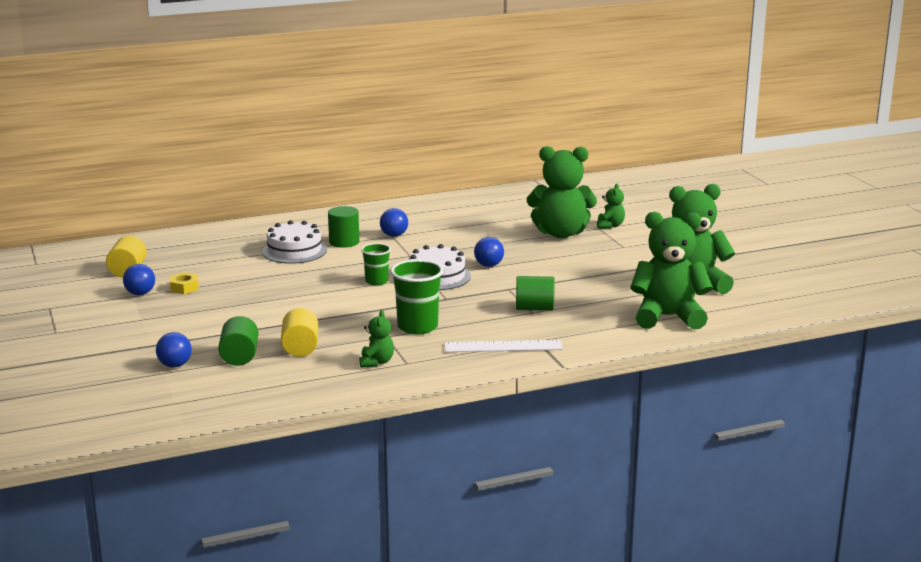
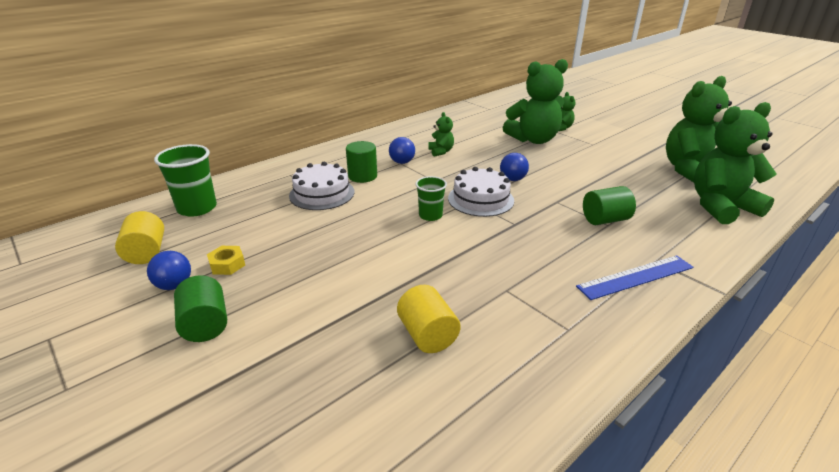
camera: 20 degrees left, 10 degrees up
blue ball [156,332,192,368] -> none
green cylinder [218,316,258,366] -> green cylinder moved to [174,275,227,342]
green teddy bear [360,310,394,368] -> green teddy bear moved to [429,112,454,157]
green cup [391,259,443,334] -> green cup moved to [154,144,217,217]
white ruler [445,340,563,352] -> blue ruler [576,255,694,300]

